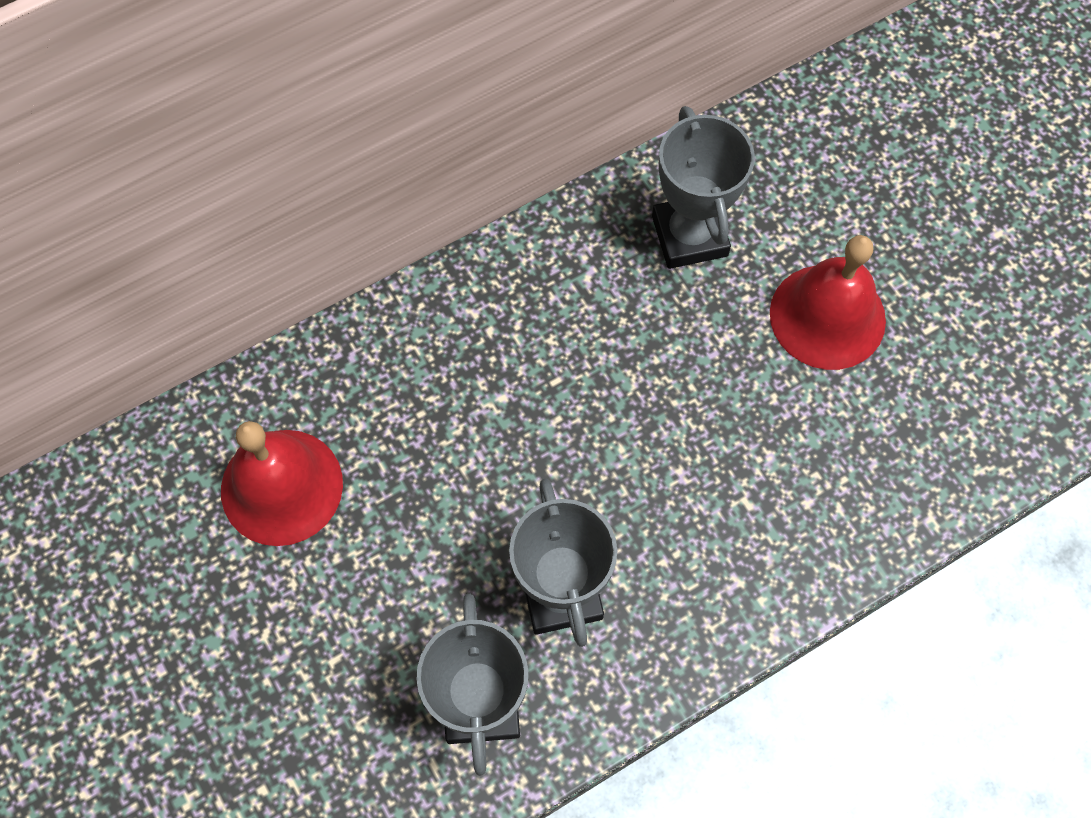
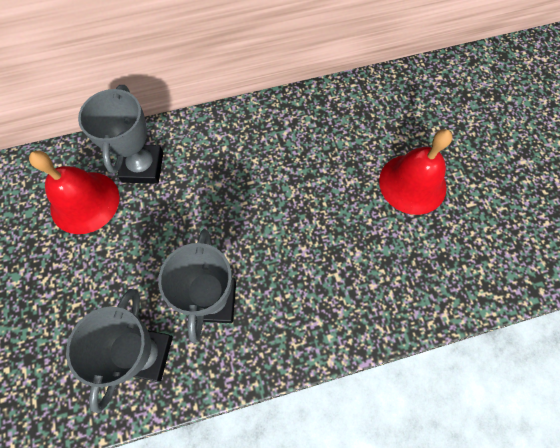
camera: 15 degrees right, 0 degrees up
grey trophy [652,106,755,269] -> grey trophy moved to [78,85,164,184]

